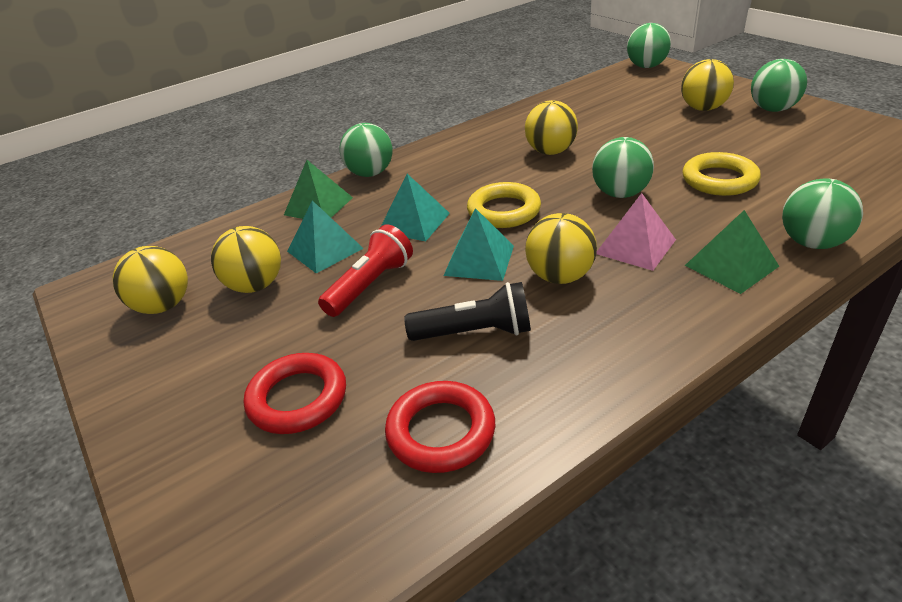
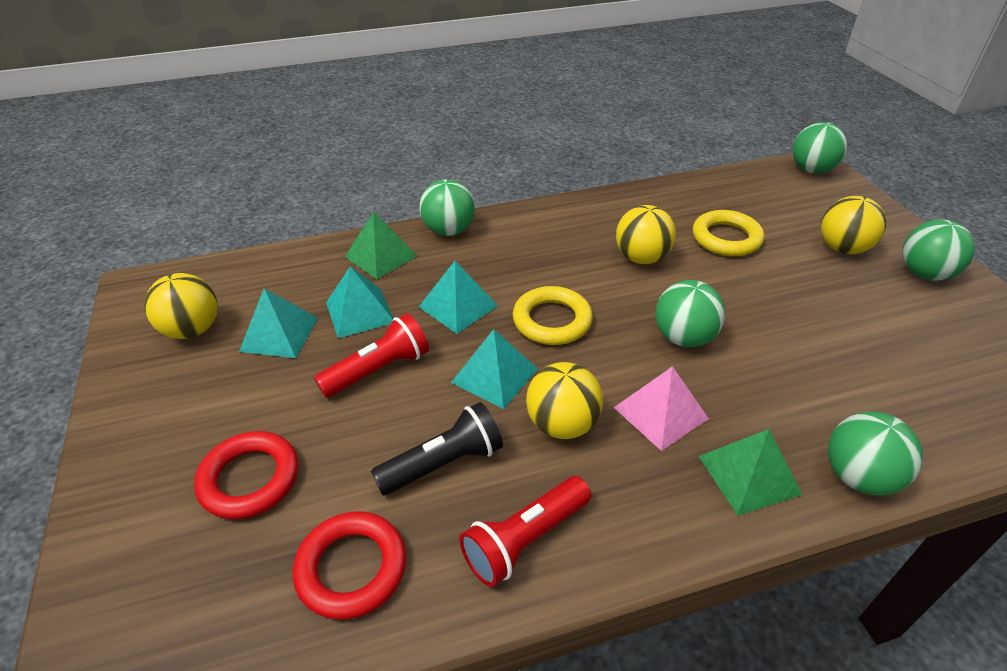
camera: 15 degrees right, 5 degrees up
yellow ball [211,226,281,293] -> turquoise pyramid [239,288,318,358]
black flashlight [404,282,531,341] -> black flashlight turned 45 degrees counterclockwise [371,402,503,495]
yellow ring [682,152,761,196] -> yellow ring moved to [693,210,764,257]
none -> red flashlight [459,476,591,587]

